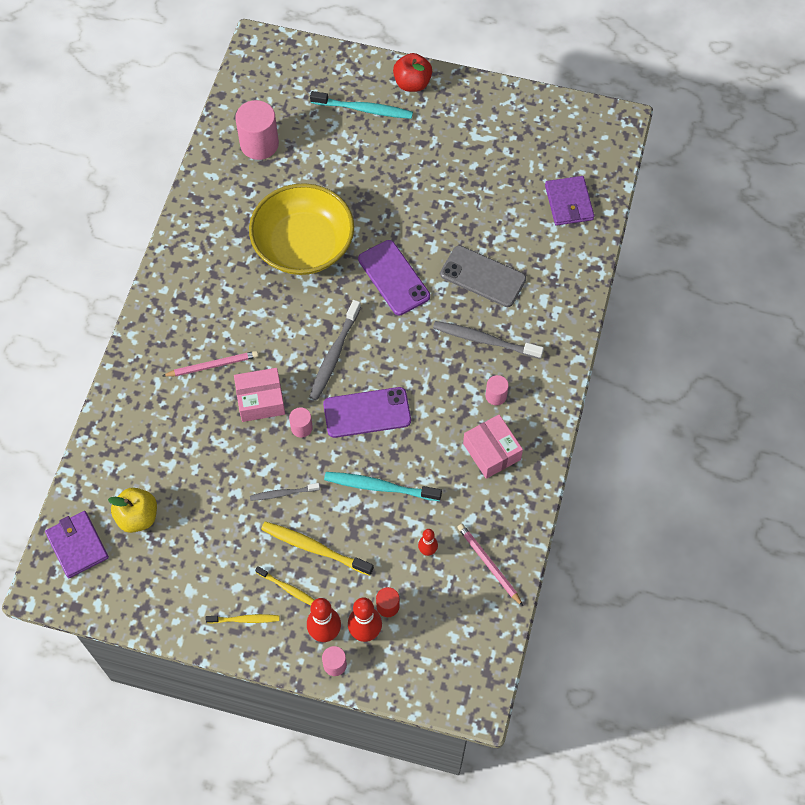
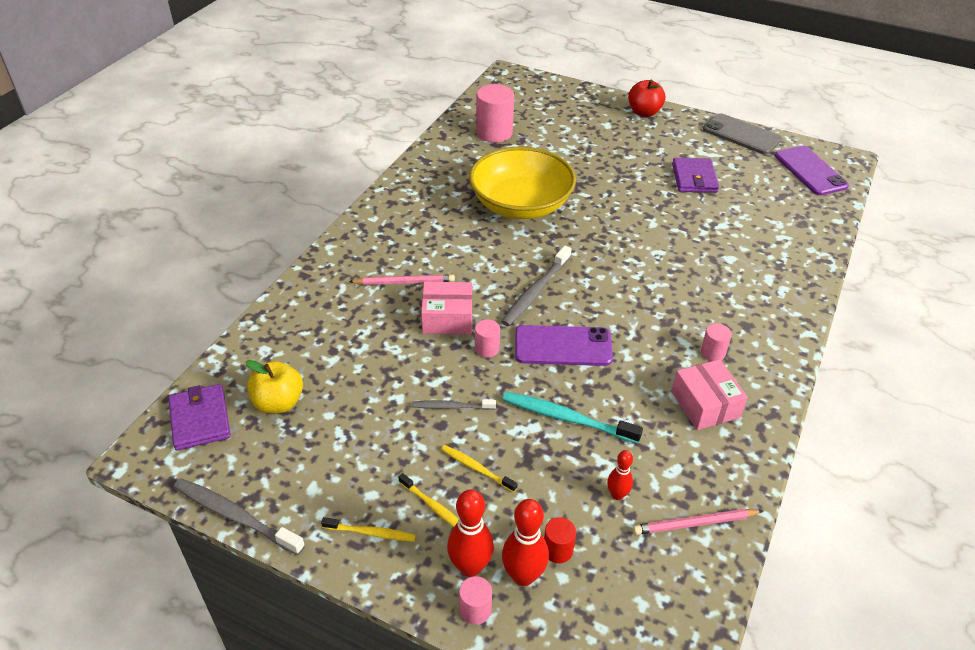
camera: 10 degrees right, 20 degrees down
yellow toothbrush [261,521,374,576] -> yellow toothbrush [441,445,518,492], size x0.59
turquoise toothbrush [310,91,413,119] -> none
purple phone [358,240,430,315] -> purple phone moved to [775,146,849,195]
grey toothbrush [433,321,544,359] -> grey toothbrush moved to [174,478,305,555]
grey phone [440,246,526,307] -> grey phone moved to [703,113,782,155]
pink pencil [457,524,523,606] -> pink pencil turned 75 degrees counterclockwise [633,509,763,535]
purple wallet [545,176,594,226] -> purple wallet moved to [672,158,719,193]

